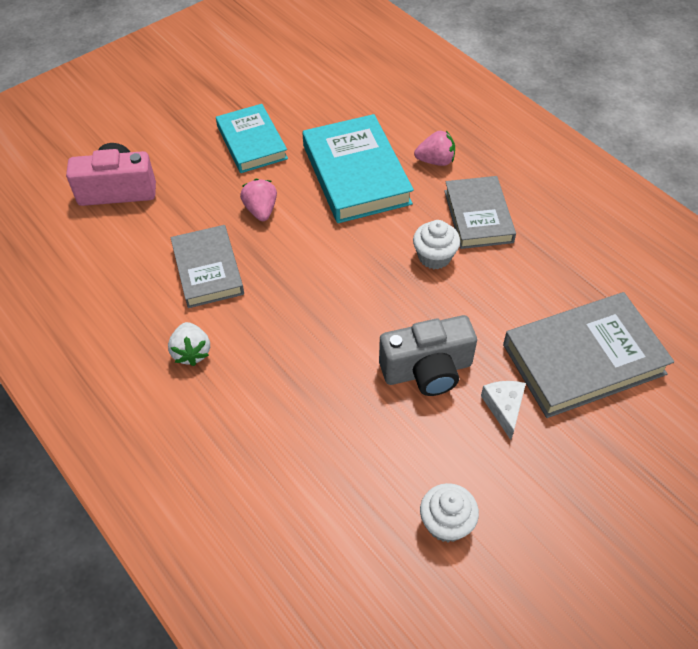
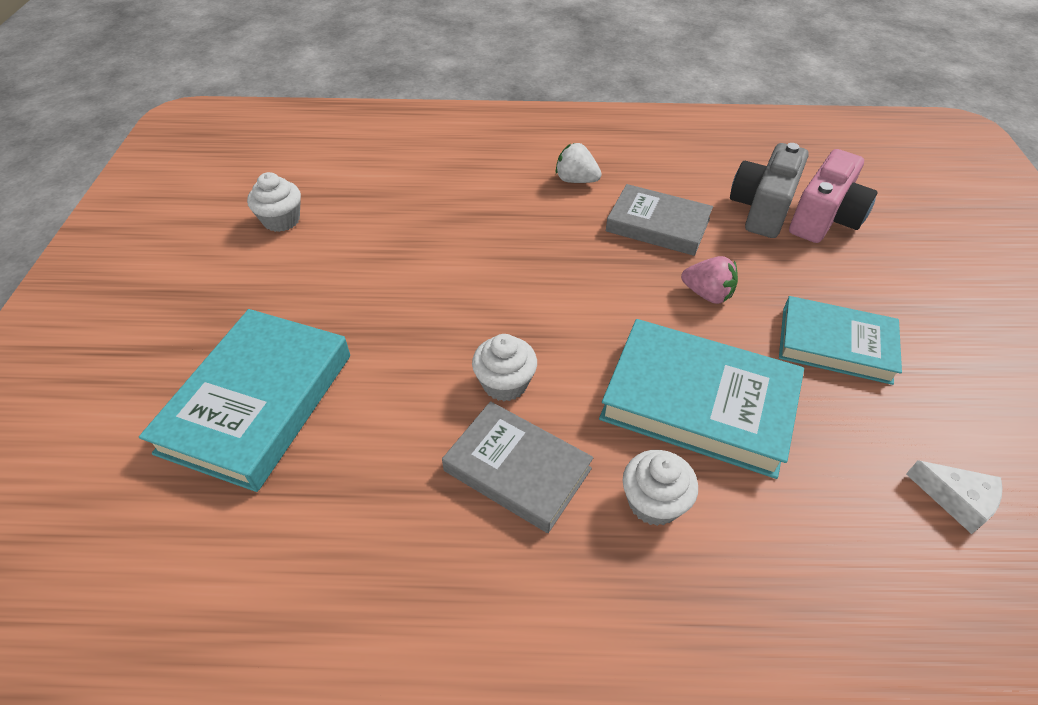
camera: 130 degrees right, 5 degrees down
grey camera [379,315,477,396] -> grey camera moved to [730,143,809,238]
pink strawberry [414,131,455,166] -> white cupcake [622,450,698,526]
white cheese [481,381,526,440] -> white cheese moved to [906,460,1002,534]
grey book [503,292,674,418] -> turquoise book [139,309,350,492]

